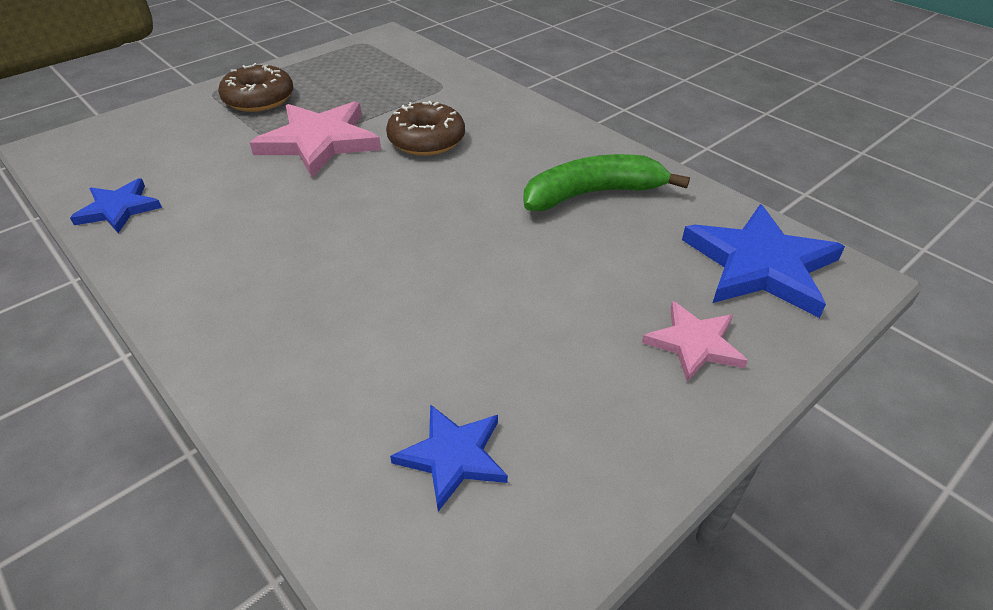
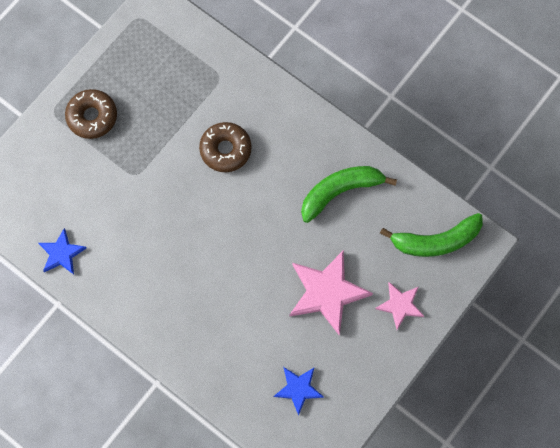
camera: 10 degrees left, 30 degrees up
pink star [250,101,381,178] -> pink star moved to [289,250,373,335]
blue star [682,204,845,318] -> green banana [380,213,483,257]

